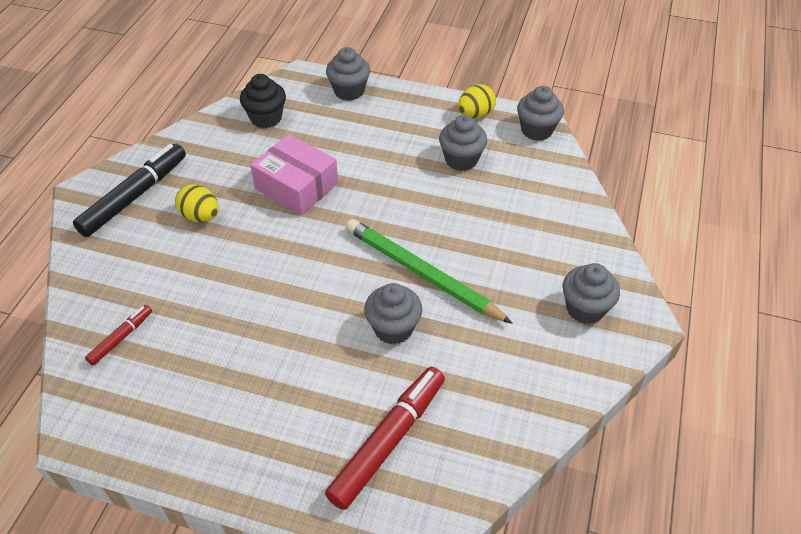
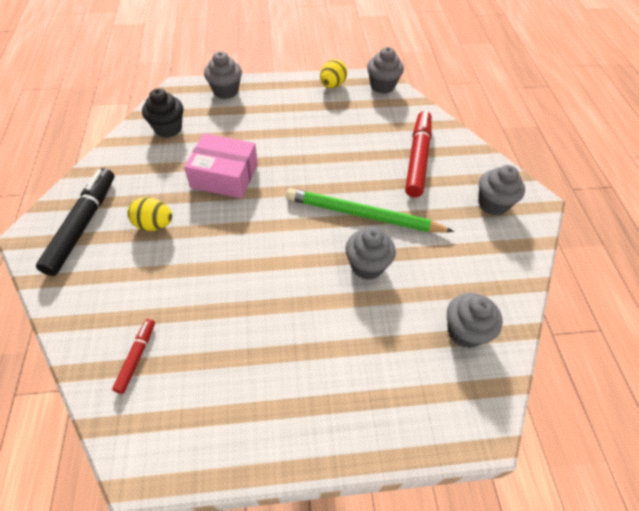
camera: 25 degrees left, 5 degrees up
red marker [325,367,445,510] -> red marker moved to [405,111,431,198]
grey cupcake [439,115,487,171] -> grey cupcake moved to [447,293,503,348]

